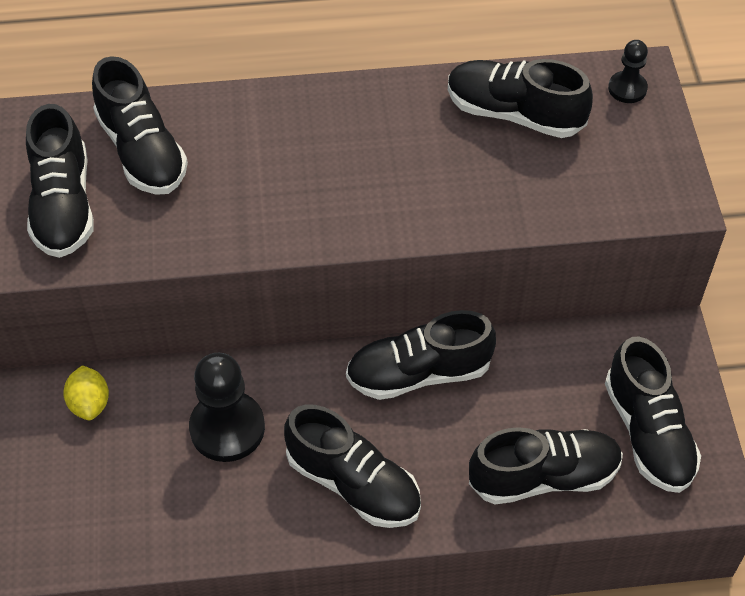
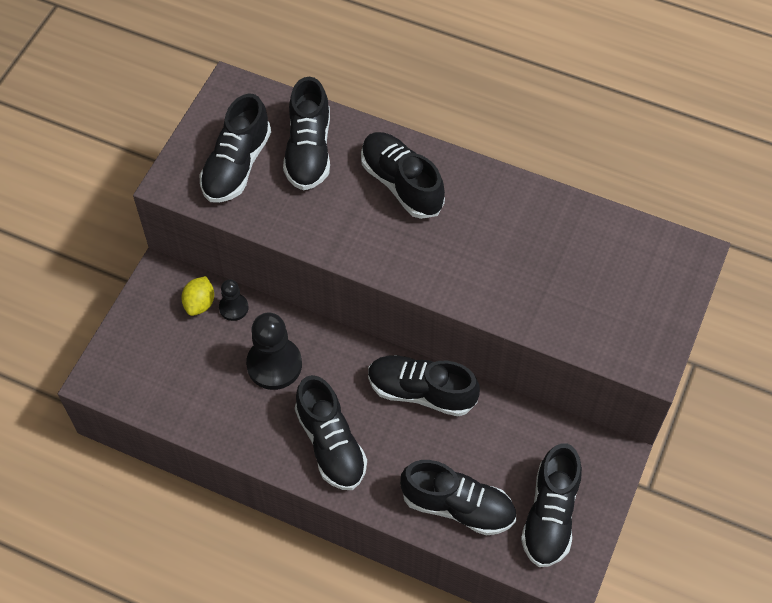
camera: 30 degrees right, 5 degrees up
black shoe [448,59,593,138] -> black shoe moved to [361,132,445,219]
black pawn [608,40,648,103] -> black pawn moved to [219,279,249,321]

